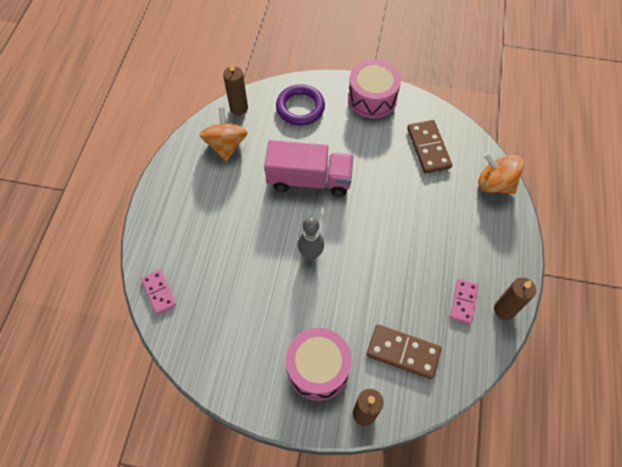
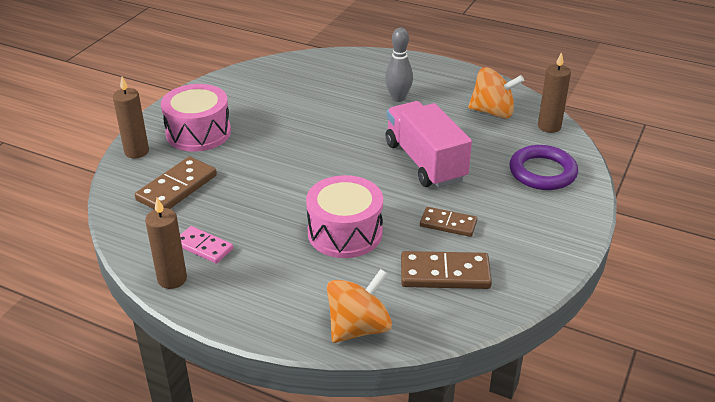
camera: 105 degrees right, 25 degrees down
pink domino [141,270,176,314] -> none
pink truck [264,140,353,197] -> pink truck turned 135 degrees clockwise [386,101,472,188]
grey bowling pin [298,217,324,260] -> grey bowling pin moved to [385,28,413,102]
pink drum [348,59,401,118] -> pink drum moved to [306,175,383,258]
none -> brown domino [420,207,478,237]

